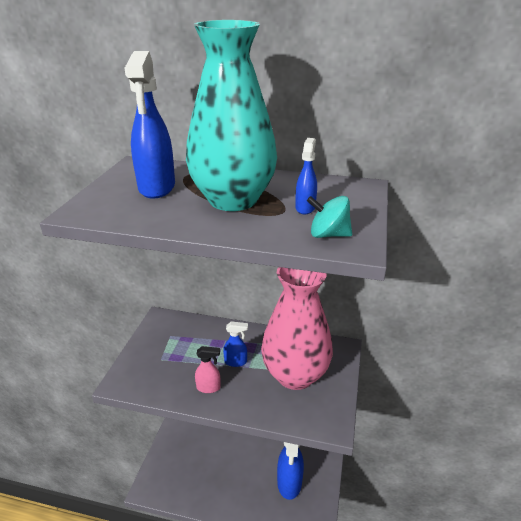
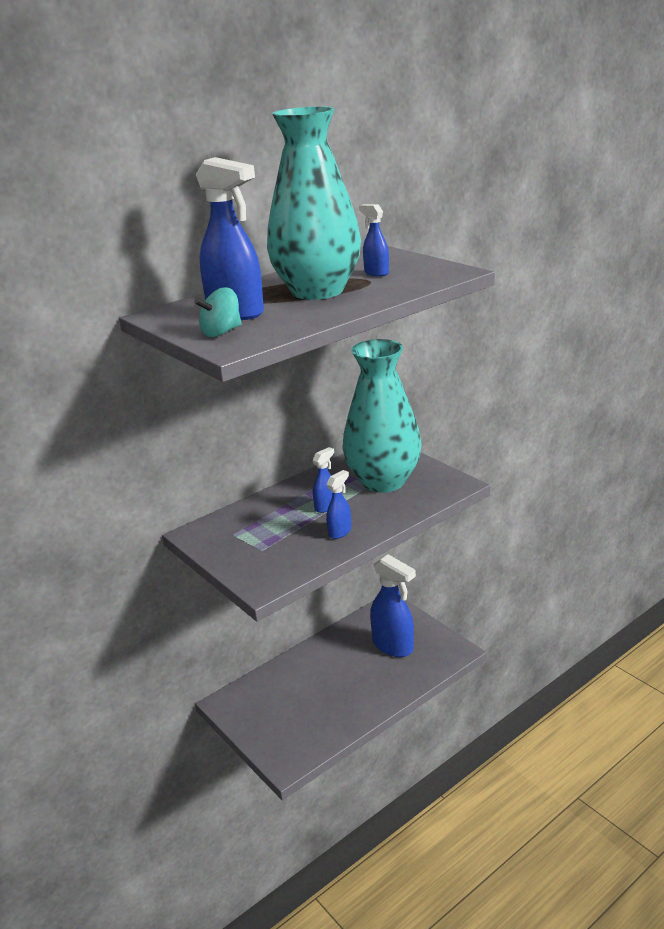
camera: 50 degrees left, 5 degrees down
pink spray bottle [195,346,221,393] -> blue spray bottle [326,470,351,539]
pink vase [261,267,333,390] -> turquoise vase [342,339,422,492]
turquoise spinning top [307,196,352,238] -> turquoise spinning top moved to [194,287,242,337]

